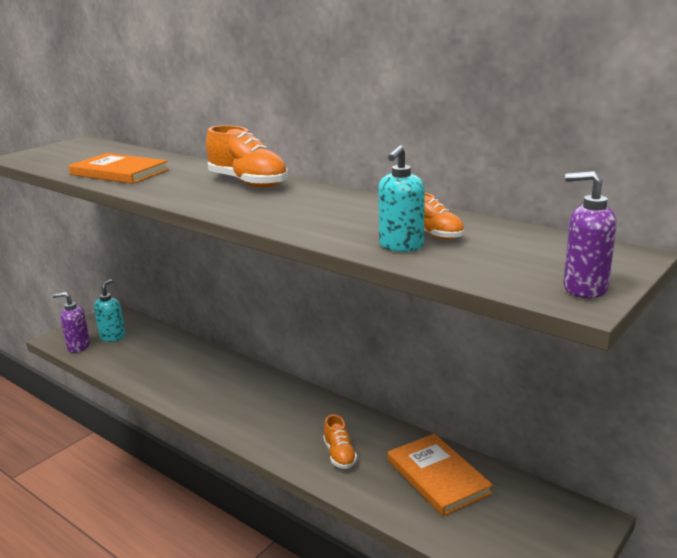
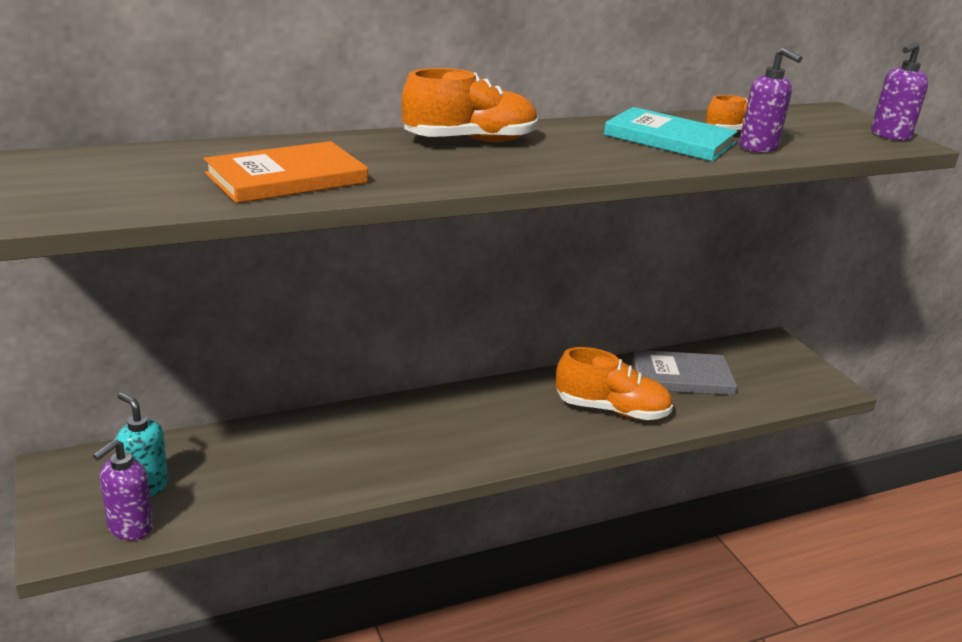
camera: 65 degrees left, 5 degrees up
orange shoe [323,415,357,469] -> orange shoe [556,347,673,420], size x1.74
turquoise soap dispenser [378,145,425,252] -> purple soap dispenser [739,48,802,153]
orange book [388,434,493,516] -> grey book [631,350,737,395]
none -> turquoise book [604,107,738,161]

